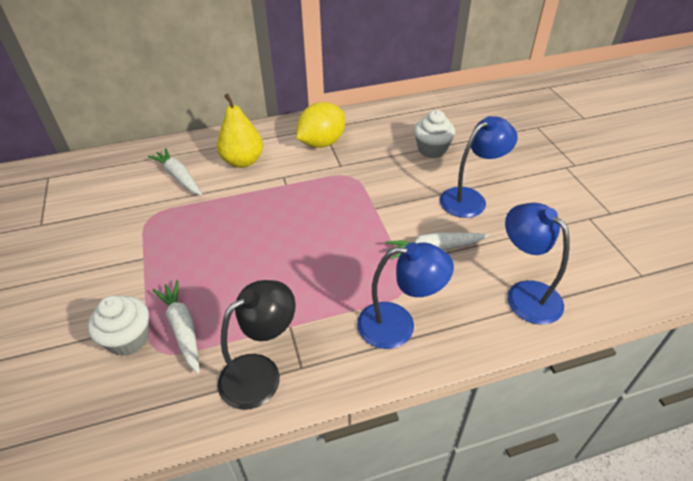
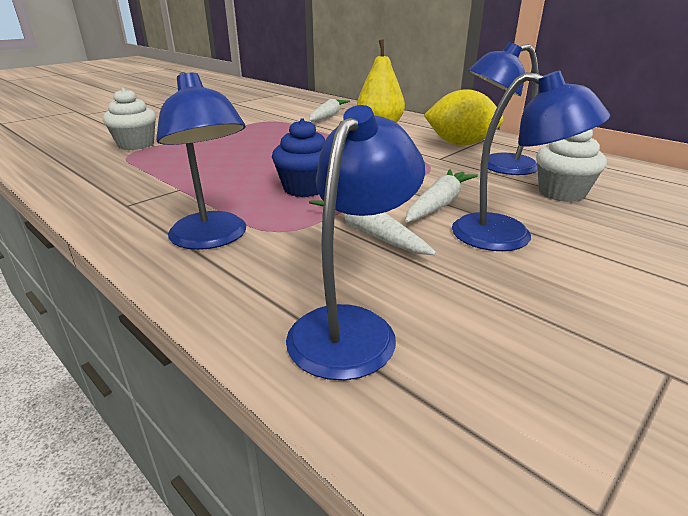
camera: 60 degrees right, 15 degrees down
white carrot [152,280,200,374] -> white carrot moved to [405,169,478,222]
black lamp [218,280,296,410] -> none
none -> blue cupcake [272,118,325,197]
none -> blue lamp [469,42,539,175]

